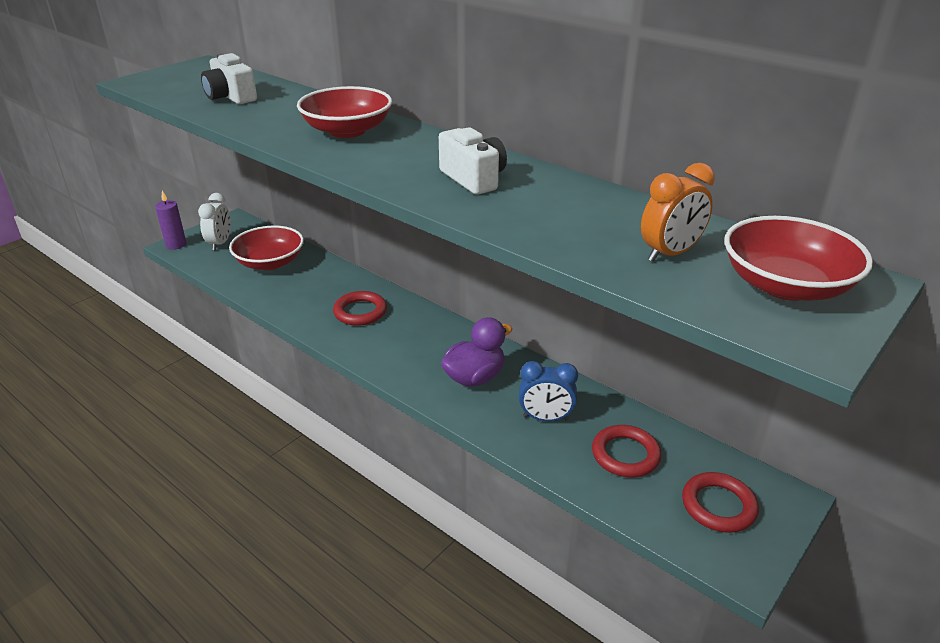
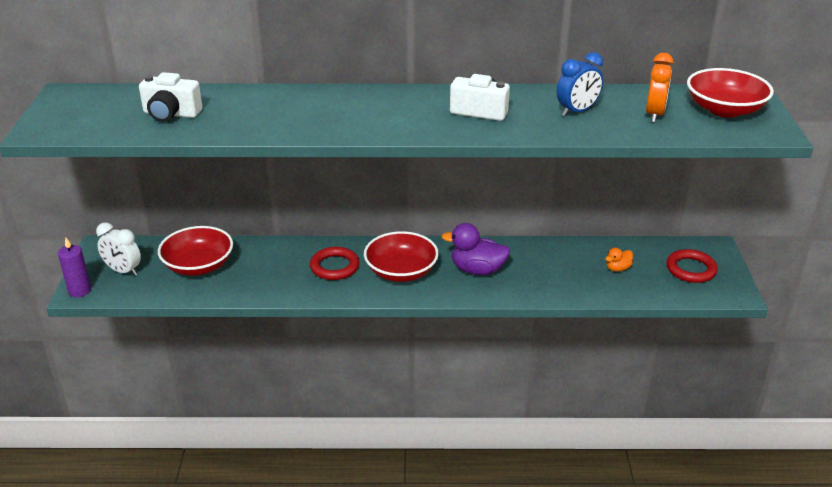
camera: 40 degrees left, 0 degrees up
white clock [198,193,231,251] -> white clock turned 150 degrees clockwise [96,222,141,276]
red bowl [297,86,392,138] -> red bowl moved to [364,231,439,282]
purple duck [441,317,513,387] -> purple duck turned 90 degrees counterclockwise [442,223,510,275]
blue clock [519,361,578,421] -> blue clock moved to [557,52,603,116]
red ring [592,425,661,477] -> orange duck [605,247,633,272]

